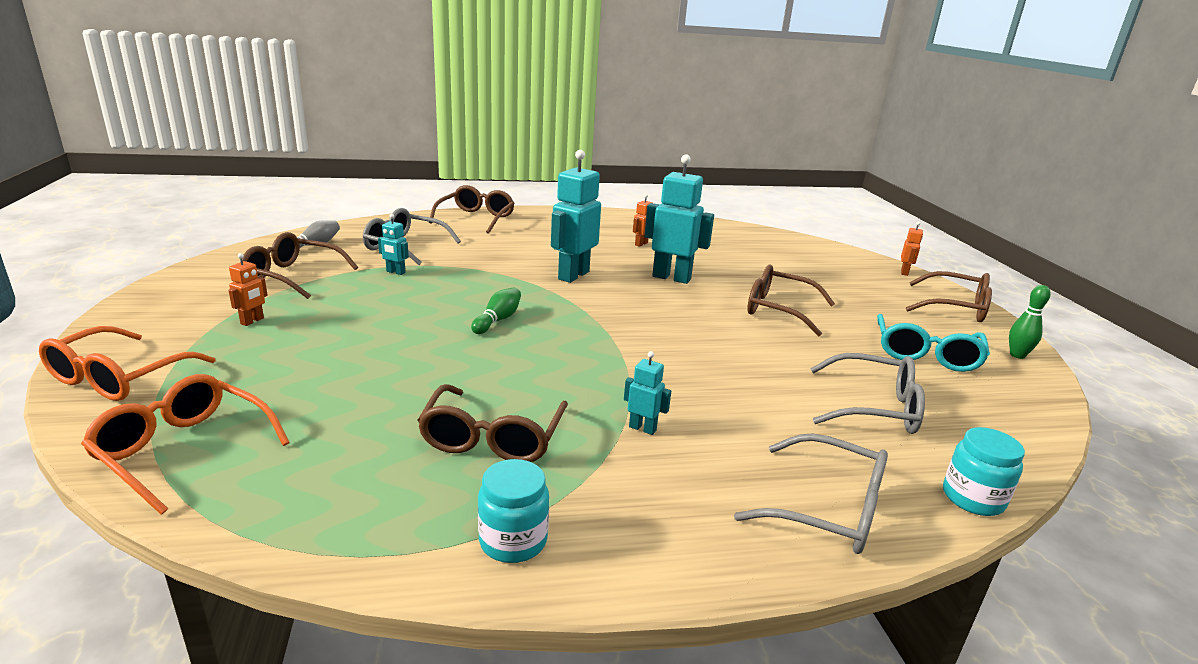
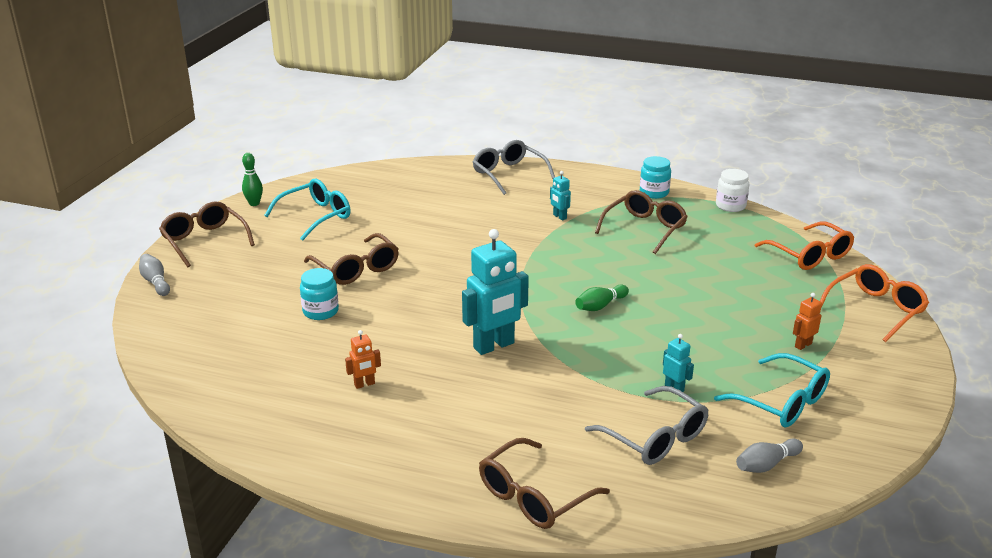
camera: 150 degrees left, 5 degrees up
brown glasses [240,232,358,299] -> turquoise glasses [714,353,830,428]
turquoise robot [644,154,714,284] -> none
grey glasses [810,353,925,434] -> none
orange robot [901,221,923,276] -> grey bowling pin [139,254,170,296]
turquoise jar [943,427,1025,516] -> turquoise jar moved to [300,268,339,320]
none -> white jar [716,169,749,212]

